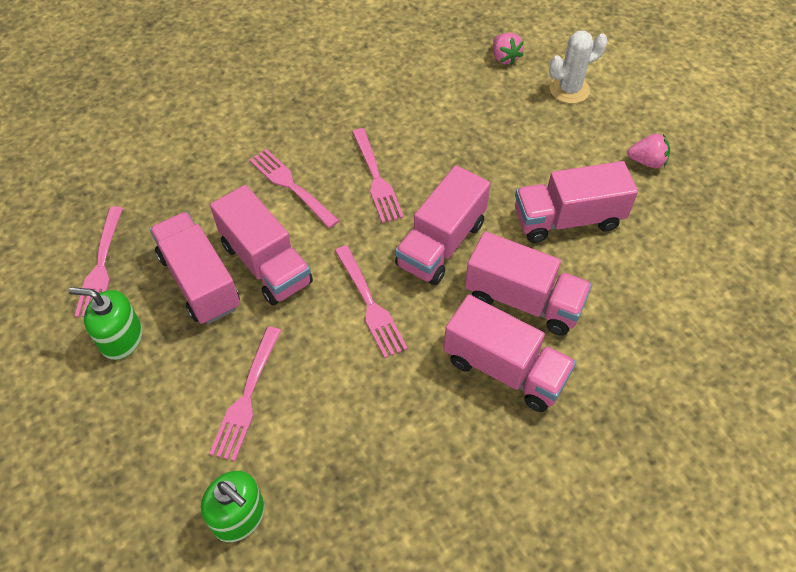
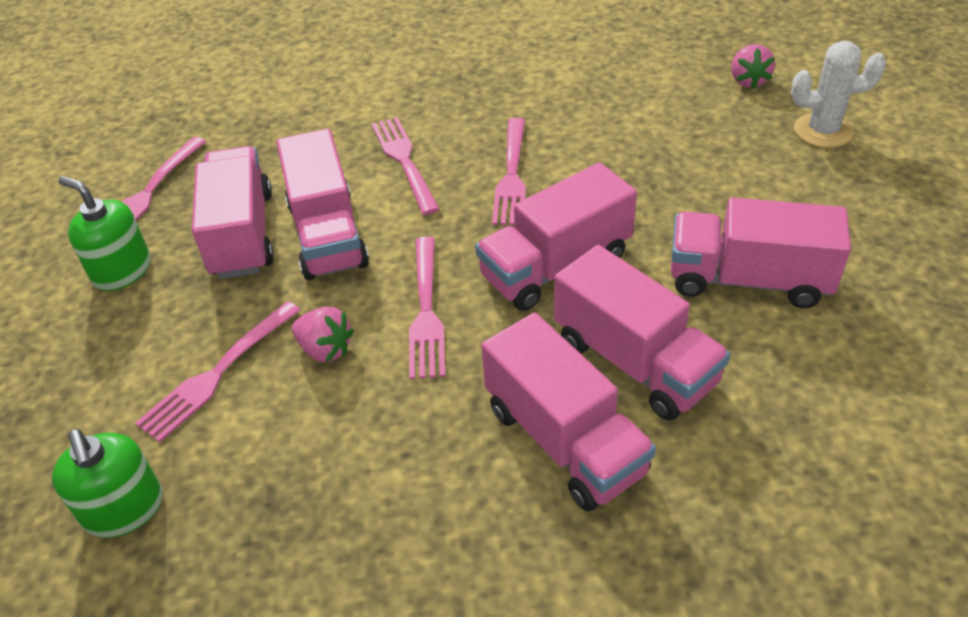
camera: 25 degrees right, 10 degrees down
pink strawberry [627,134,670,168] -> pink strawberry moved to [292,306,354,362]

